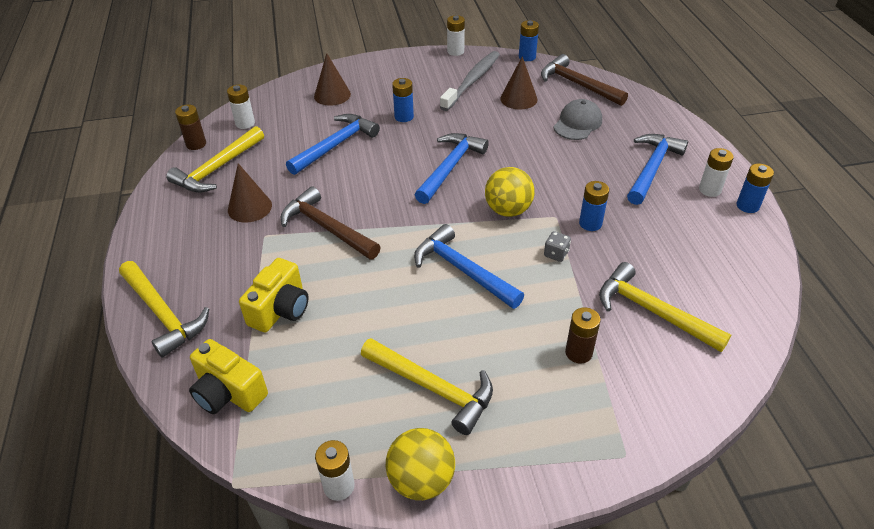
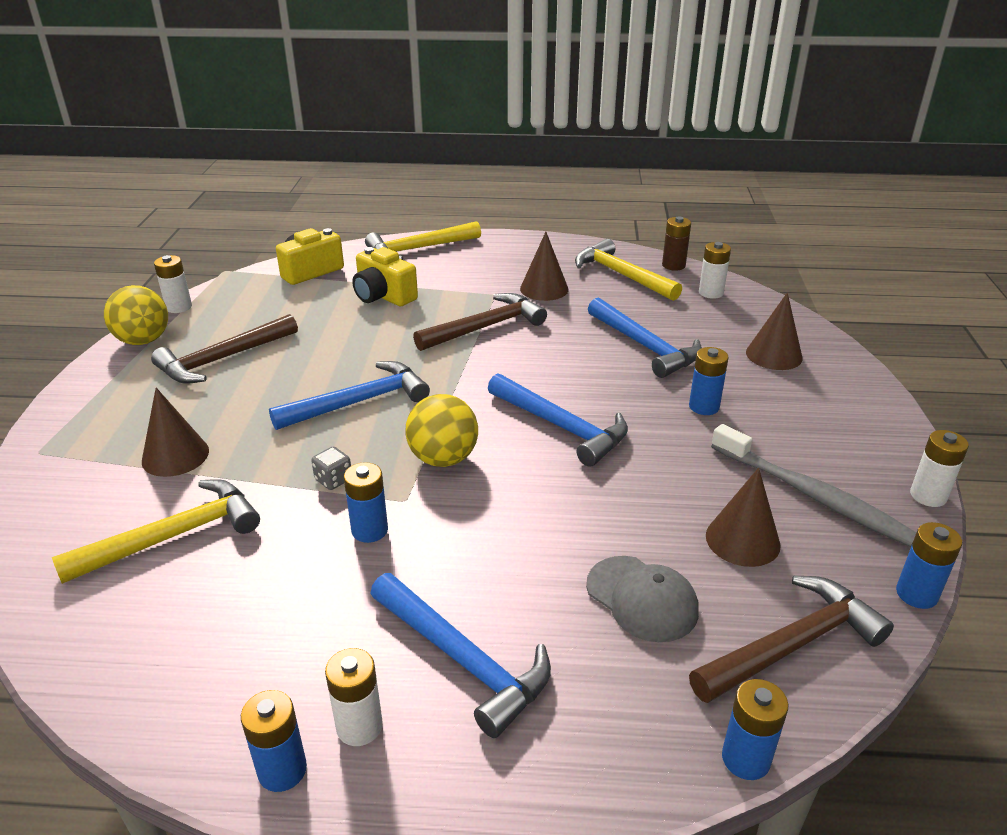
camera: 105 degrees right, 10 degrees down
yellow hammer [361,338,493,435] -> brown hammer [151,314,298,384]
brown battery [565,307,601,363] -> brown cone [142,388,209,477]
none -> blue battery [722,679,788,780]

